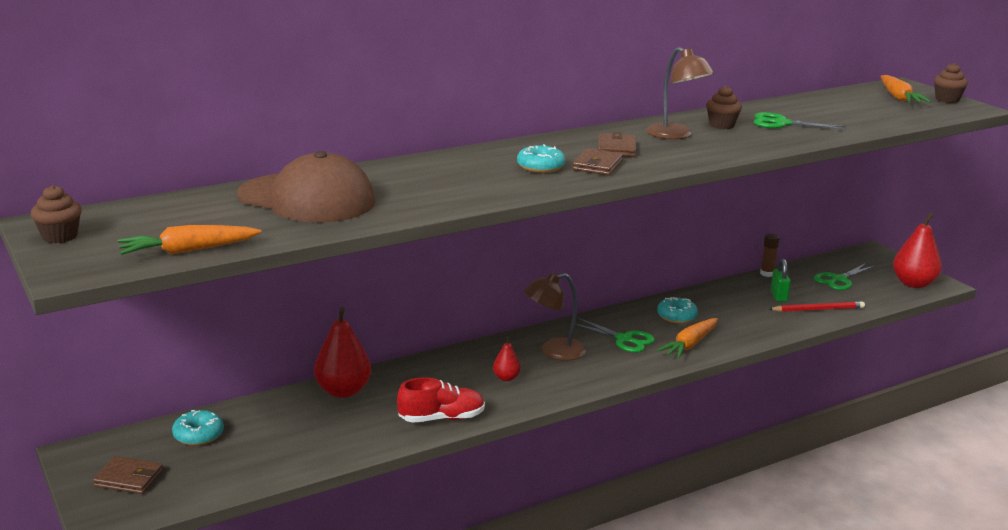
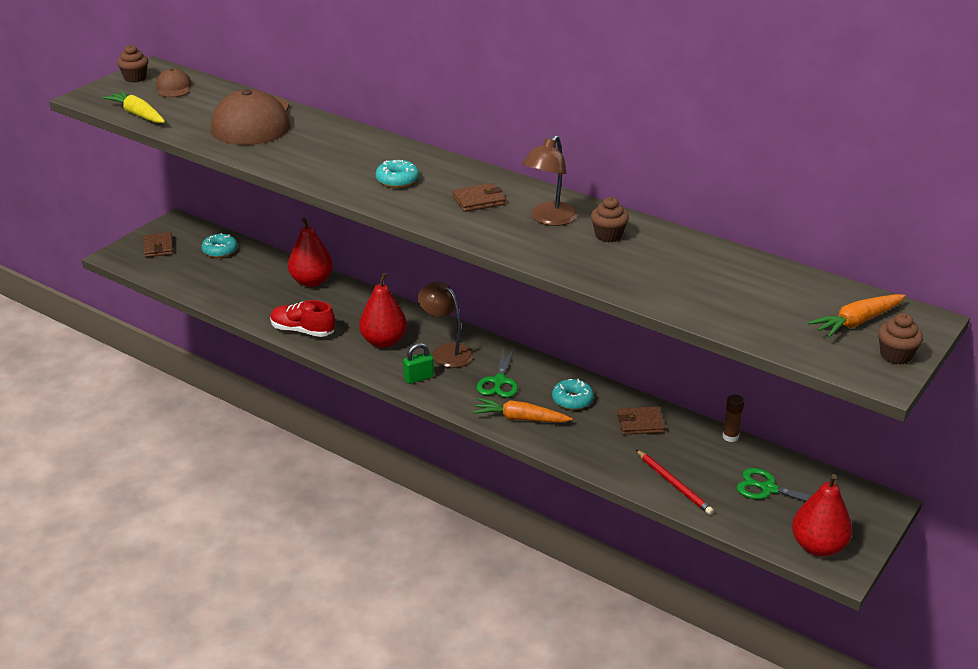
camera: 65 degrees right, 10 degrees up
orange carrot [117,225,262,255] -> yellow carrot [103,91,165,123]
red shoe [397,377,485,423] -> red shoe turned 150 degrees clockwise [270,300,335,337]
red pear [493,336,521,381] -> red pear [359,273,407,348], size x1.96
brown wallet [573,148,623,175] -> brown wallet moved to [617,407,666,435]
green scissors [754,112,846,130] -> none
green padlock [771,258,791,302] -> green padlock moved to [403,343,434,384]
none -> brown cap [156,68,192,98]

